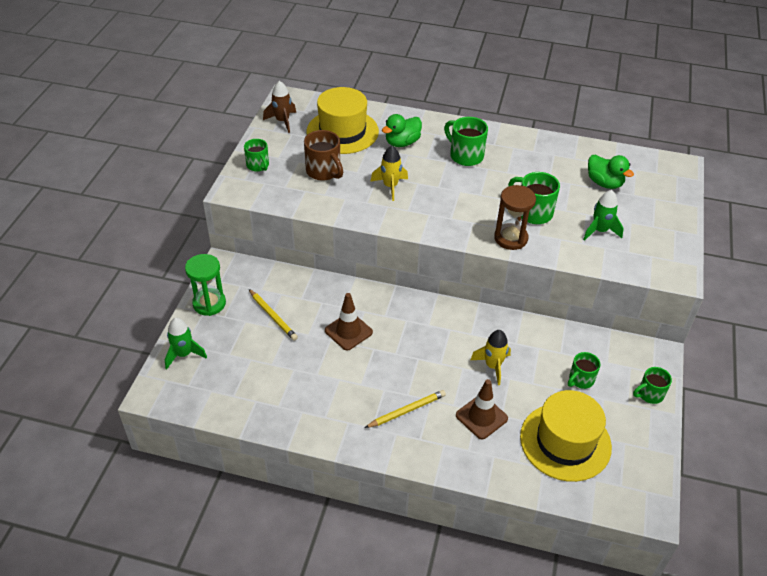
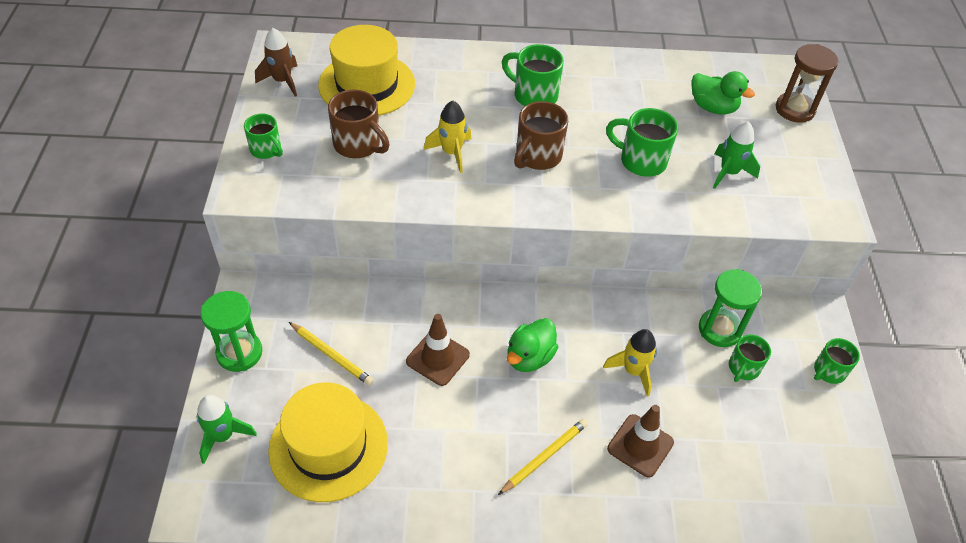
camera: 15 degrees left, 5 degrees up
green duck [382,114,422,147] -> green duck moved to [507,318,558,372]
brown hourglass [494,185,536,250] -> brown hourglass moved to [776,44,838,123]
yellow hat [520,390,612,482] -> yellow hat moved to [268,382,388,502]
none -> brown mug [514,101,568,170]
none -> green hourglass [699,269,762,347]

